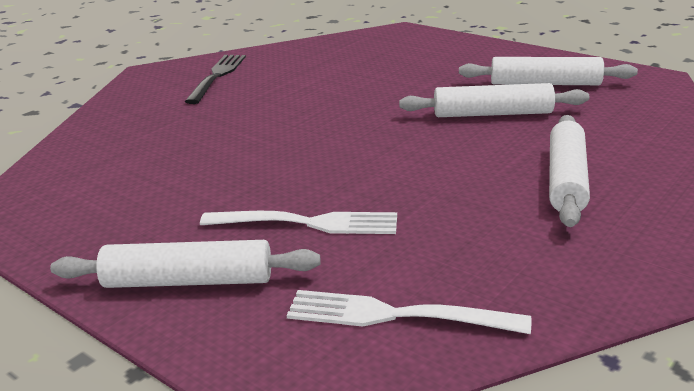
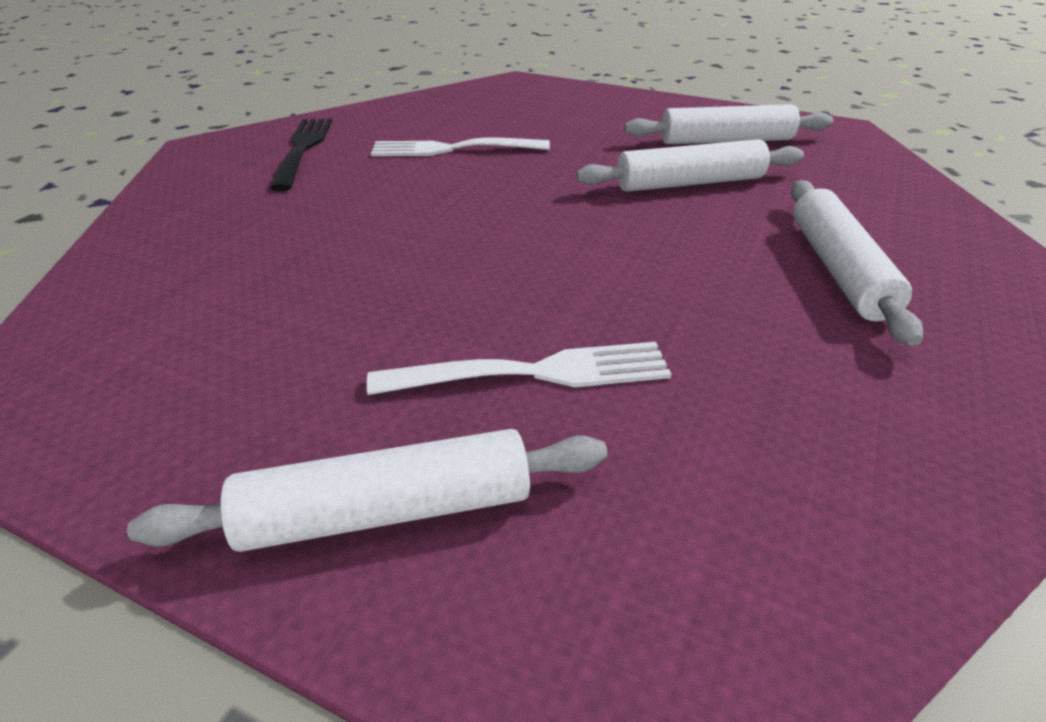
camera: 15 degrees left, 10 degrees up
white fork [287,290,531,334] -> white fork moved to [371,138,550,156]

